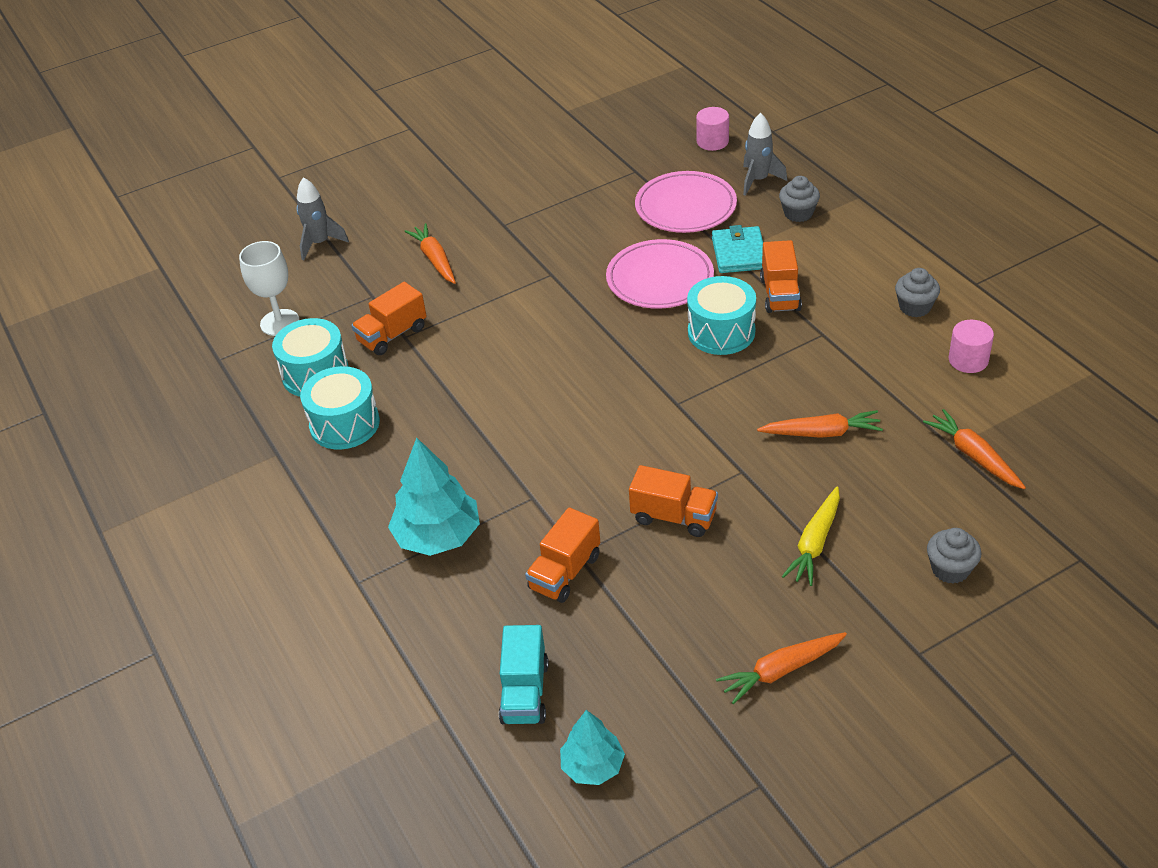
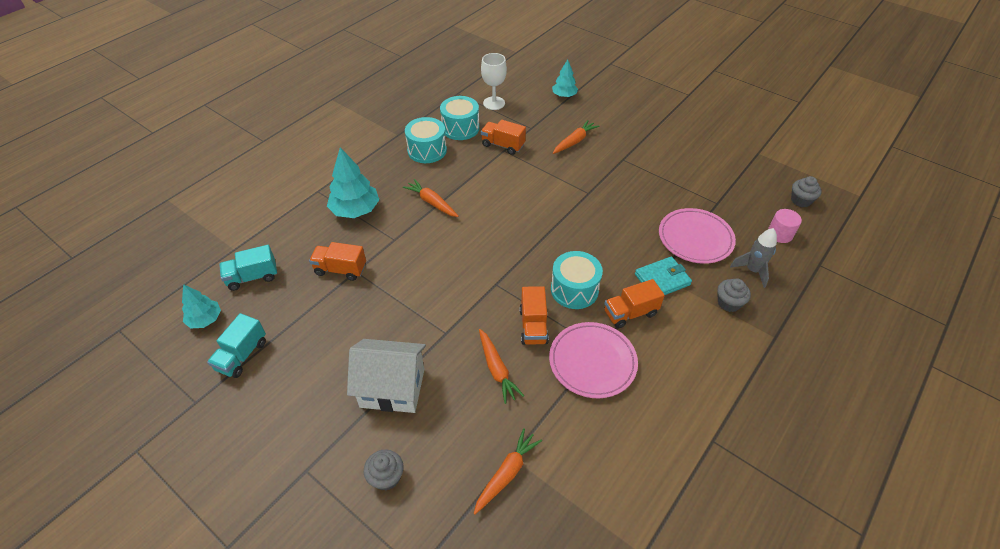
camera: 65 degrees right, 5 degrees up
grey rocket [296,177,349,260] -> turquoise tree [552,59,578,97]
pink plate [606,239,714,309] -> pink plate moved to [549,322,638,398]
orange truck [629,465,718,537] -> orange truck moved to [519,286,549,345]
orange carrot [716,632,847,704] -> orange carrot moved to [403,179,459,217]
yellow carrot [782,487,840,586] -> white house [347,339,426,413]
grey cupcake [895,268,940,317] -> grey cupcake moved to [791,176,822,207]
pink cylinder [949,320,994,373] -> none
none -> turquoise truck [207,313,266,378]

